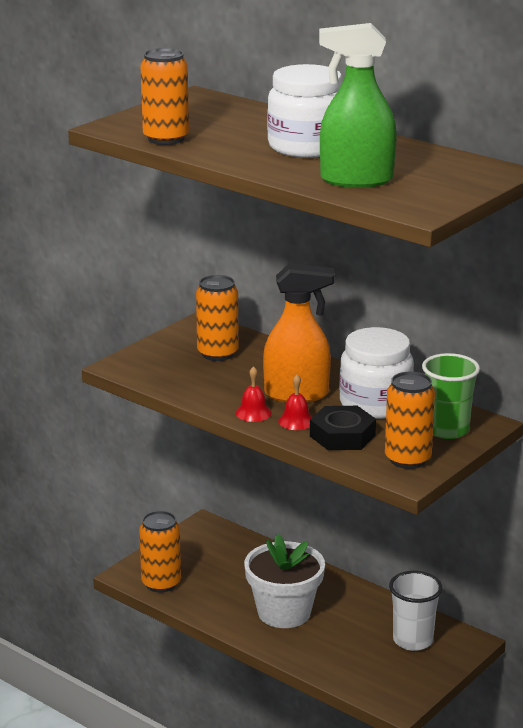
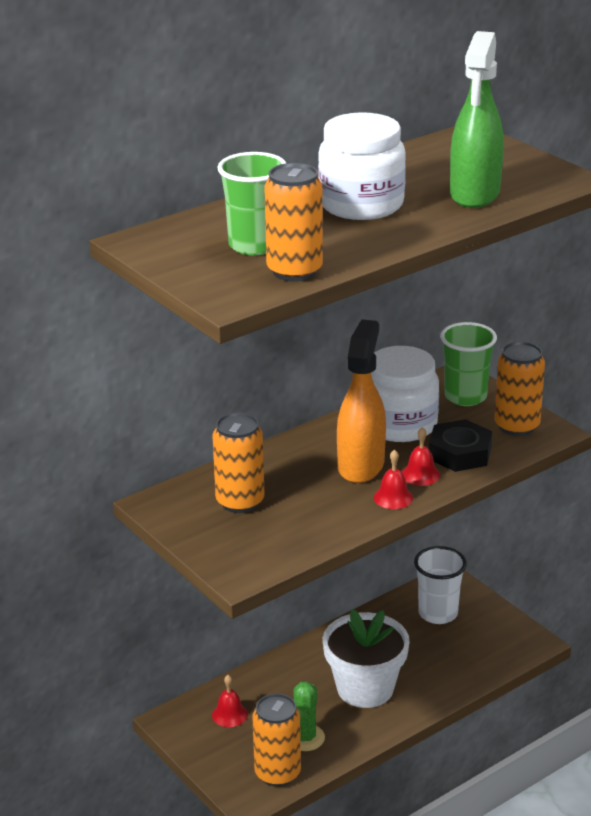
camera: 75 degrees left, 5 degrees up
none -> red bell [212,675,248,727]
none -> green cup [217,152,286,255]
none -> green cactus [293,681,325,751]

